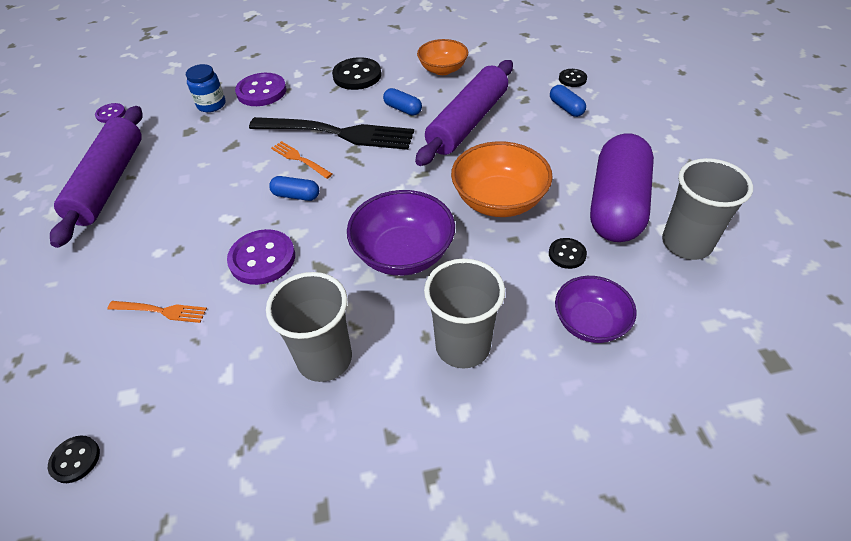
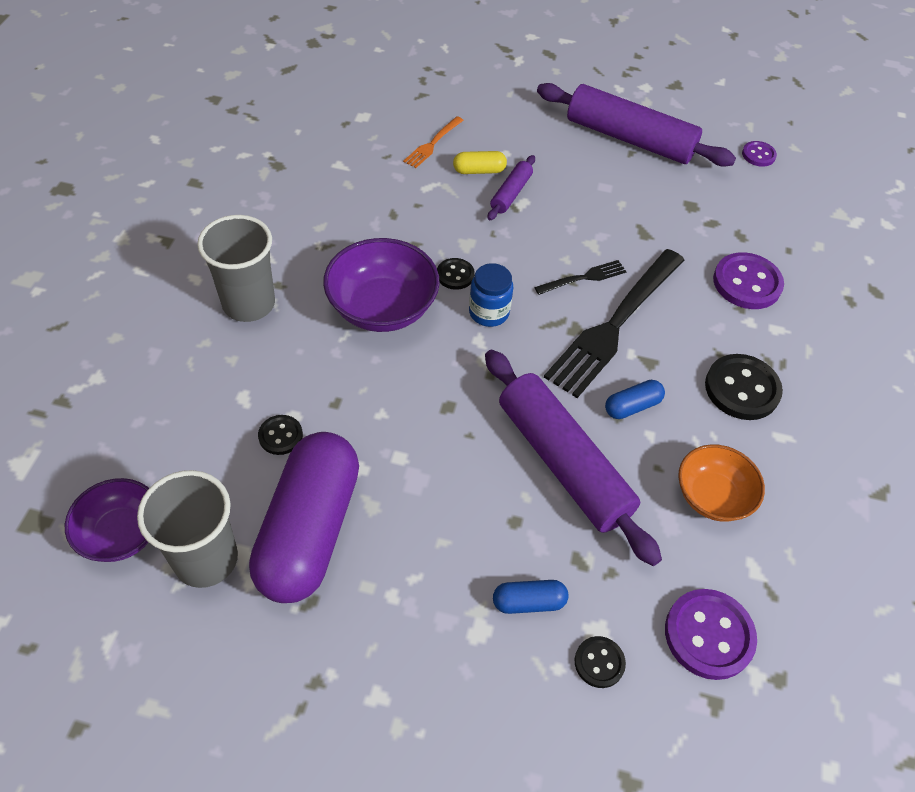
camera: 110 degrees right, 5 degrees up
black button [48,436,100,483] -> black button moved to [437,258,475,290]
blue jar [186,64,226,112] -> blue jar moved to [469,263,513,327]
purple button [227,229,295,285] -> purple button moved to [665,589,757,680]
grey cup [266,272,352,382] -> none
blue capsule [269,176,319,201] -> none
orange fork [271,141,332,179] -> black fork [534,260,627,295]
orange bowl [451,141,553,217] -> none
purple bowl [555,276,637,343] -> purple bowl moved to [65,478,149,562]
purple capsule [590,133,654,242] -> purple capsule turned 60 degrees clockwise [249,432,359,603]
none -> yellow capsule [453,151,507,174]
none -> purple rolling pin [487,155,535,220]

